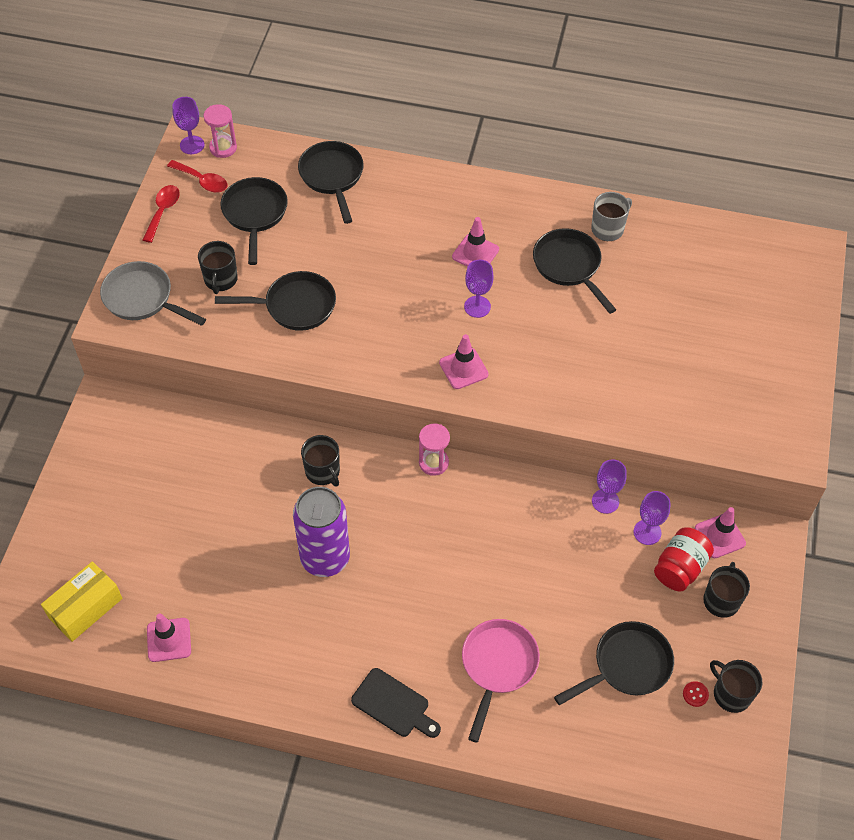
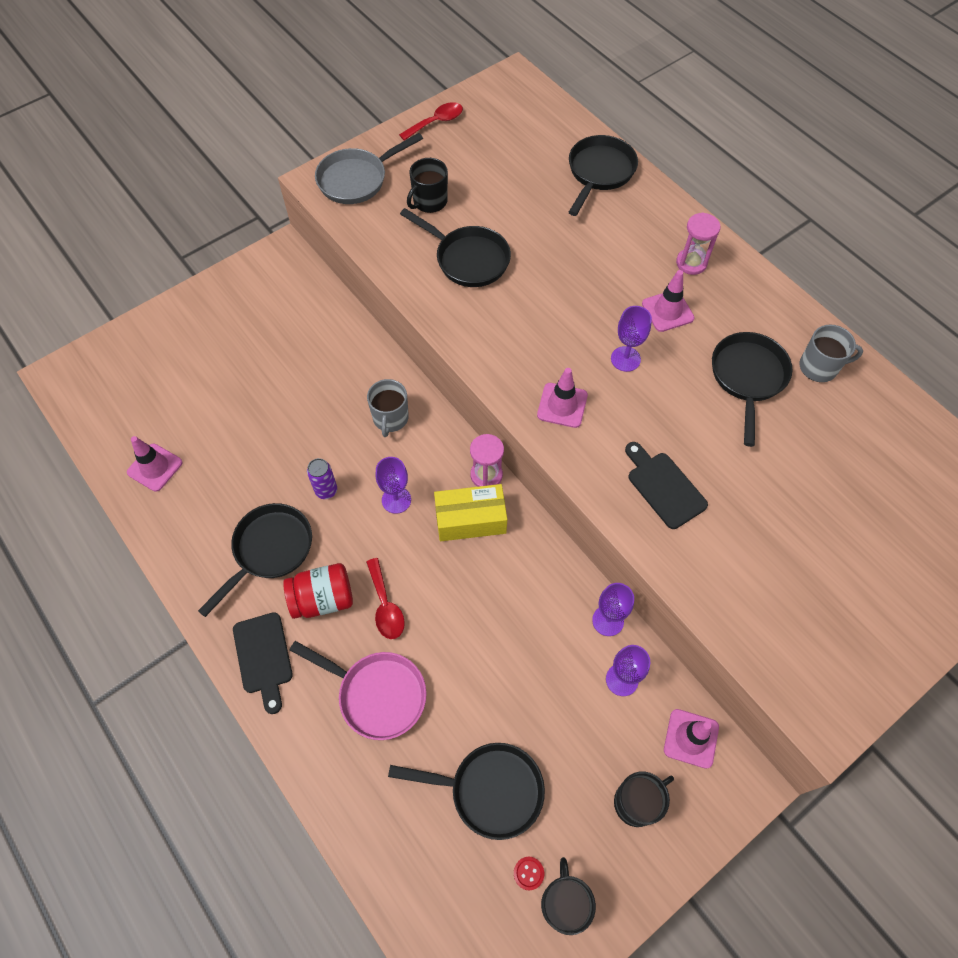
camera: 40 degrees right, 5 degrees up
yellow box [41,561,122,642] -> yellow box moved to [434,484,507,541]
grey pan [100,261,206,326] -> grey pan turned 105 degrees counterclockwise [315,133,423,204]
red spoon [167,160,227,193] -> red spoon moved to [366,558,405,639]
purple goblet [172,97,205,154] -> purple goblet moved to [376,457,411,514]
pink hourglass [204,104,237,158] -> pink hourglass moved to [676,213,720,275]
black pan [220,177,288,265] -> black pan moved to [198,503,312,617]
purple can [293,487,350,577] -> purple can [307,458,337,499], size x0.44
black mug [301,435,340,486] -> grey mug [367,379,409,437]
pink pan [462,619,540,742] -> pink pan turned 60 degrees clockwise [290,641,427,740]
red jar [654,527,714,591] -> red jar moved to [283,563,353,619]
none -> black cutting board [625,442,708,529]

